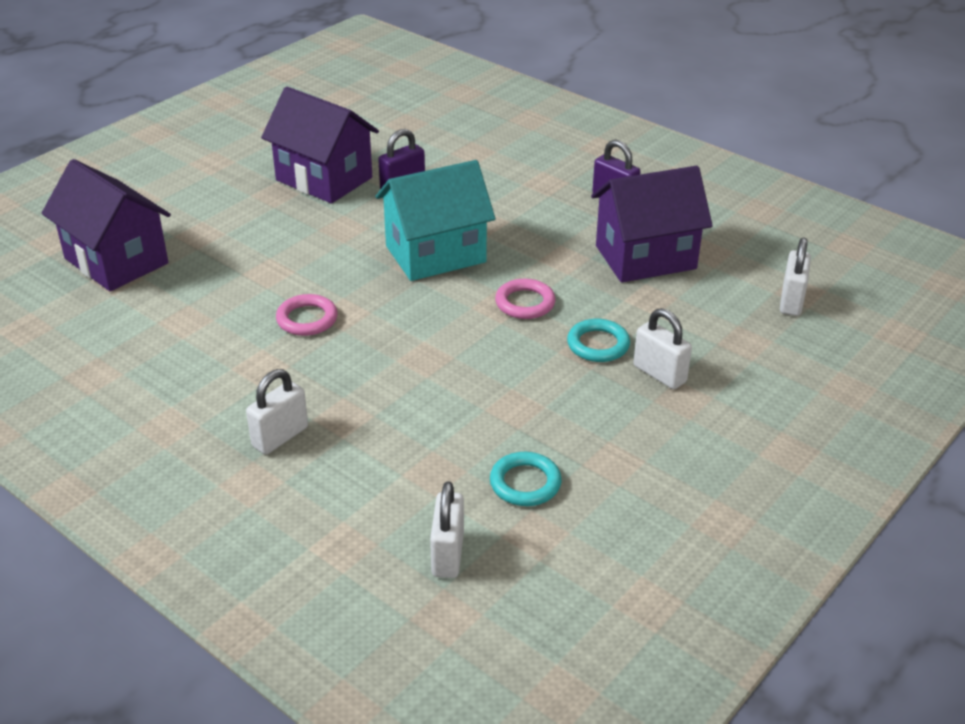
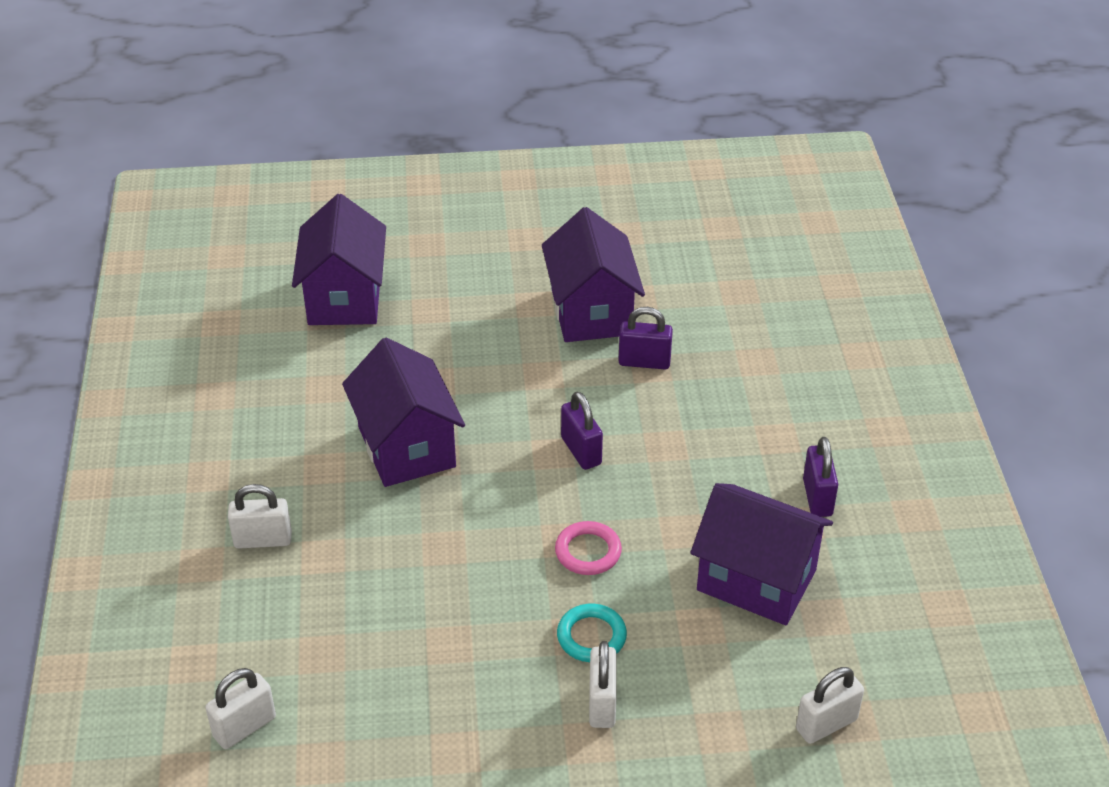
camera: 45 degrees right, 5 degrees up
pink ring [276,294,338,336] -> purple house [342,338,465,487]
turquoise house [376,160,495,281] -> purple padlock [561,392,603,470]
turquoise ring [490,452,562,506] -> none

